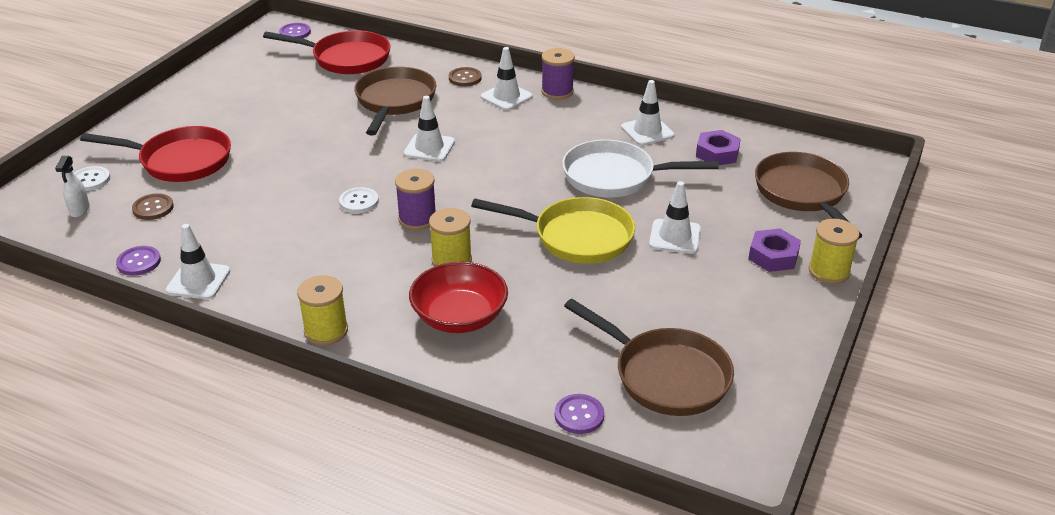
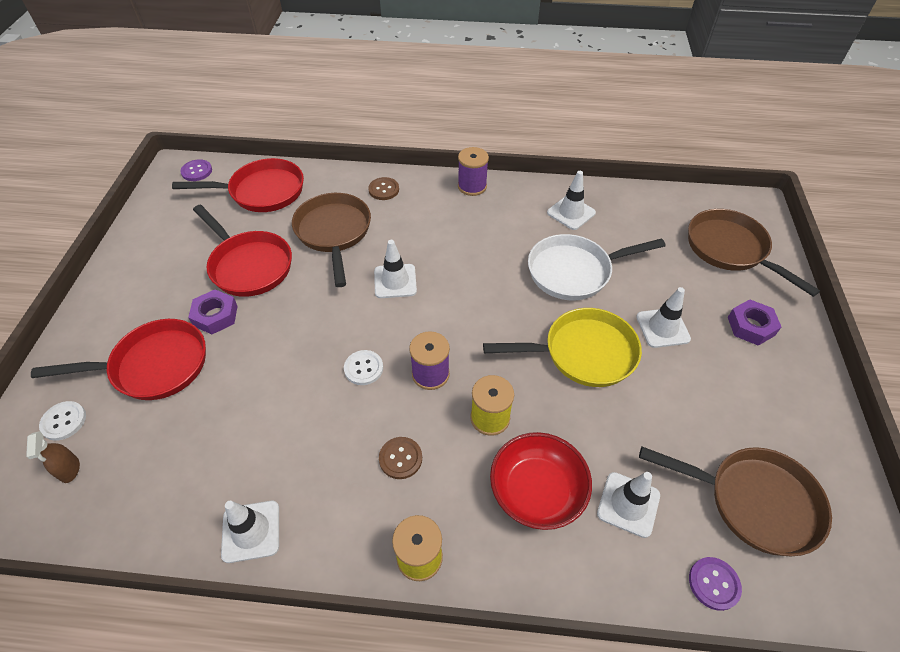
camera: 20 degrees left, 15 degrees up
white spray bottle [55,156,90,218] -> brown spray bottle [26,431,80,483]
purple button [116,246,161,276] -> none
brown button [132,193,174,220] -> brown button moved to [379,437,422,479]
white traffic cone [481,47,533,110] -> white traffic cone moved to [597,472,660,538]
purple nut [696,130,741,165] -> purple nut moved to [188,290,238,334]
yellow spool [809,219,860,284] -> none
none -> red pan [193,204,292,297]

